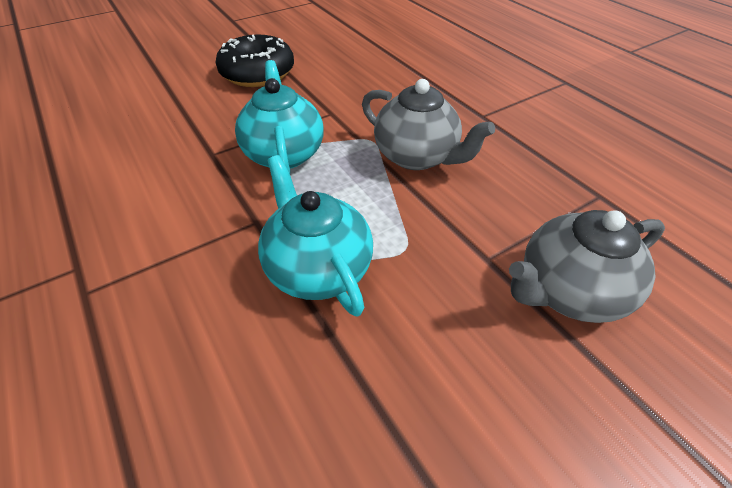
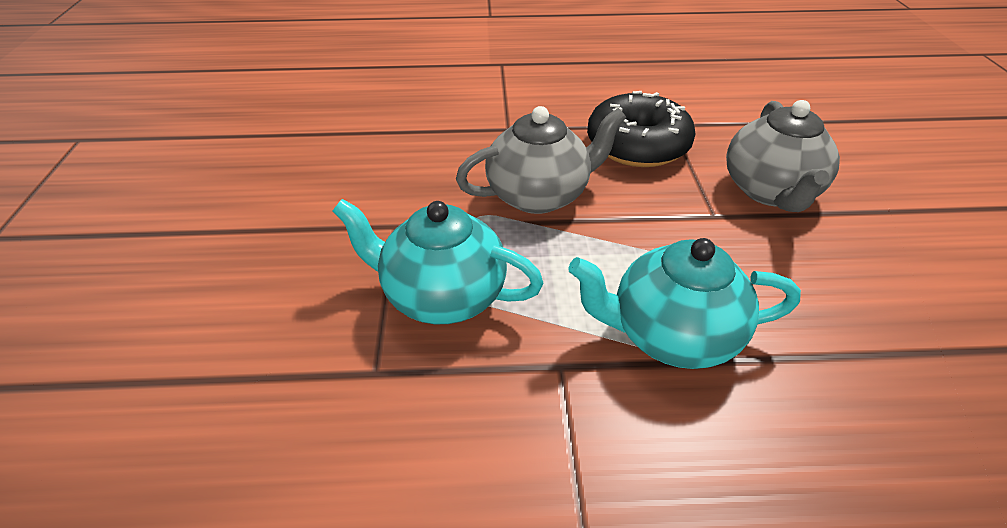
camera: 60 degrees left, 5 degrees down
black donut [216,34,294,87] -> black donut moved to [587,91,695,167]

